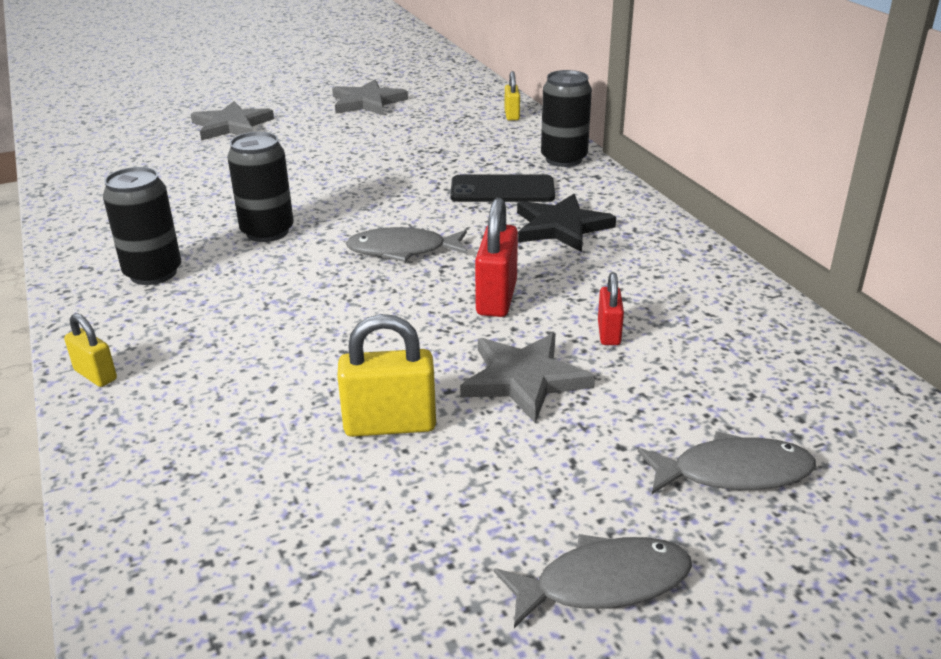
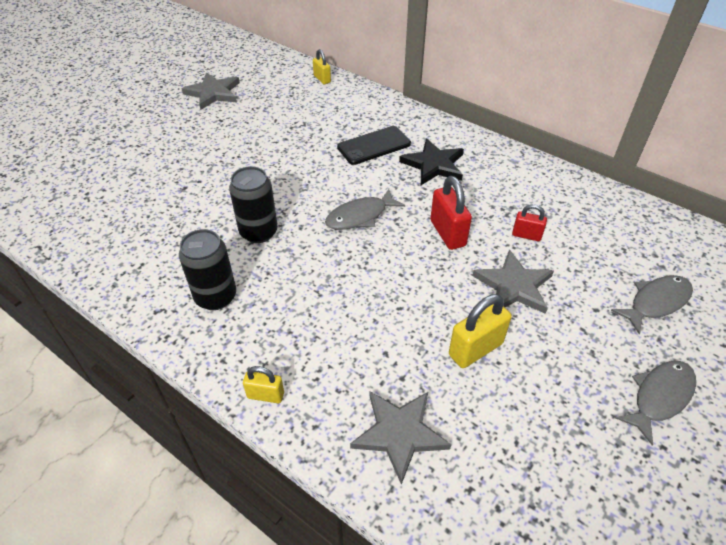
camera: 30 degrees left, 15 degrees up
grey star [191,101,274,141] -> grey star moved to [350,392,451,485]
black can [541,70,592,167] -> none
red padlock [598,272,624,345] -> red padlock turned 45 degrees counterclockwise [512,204,547,241]

